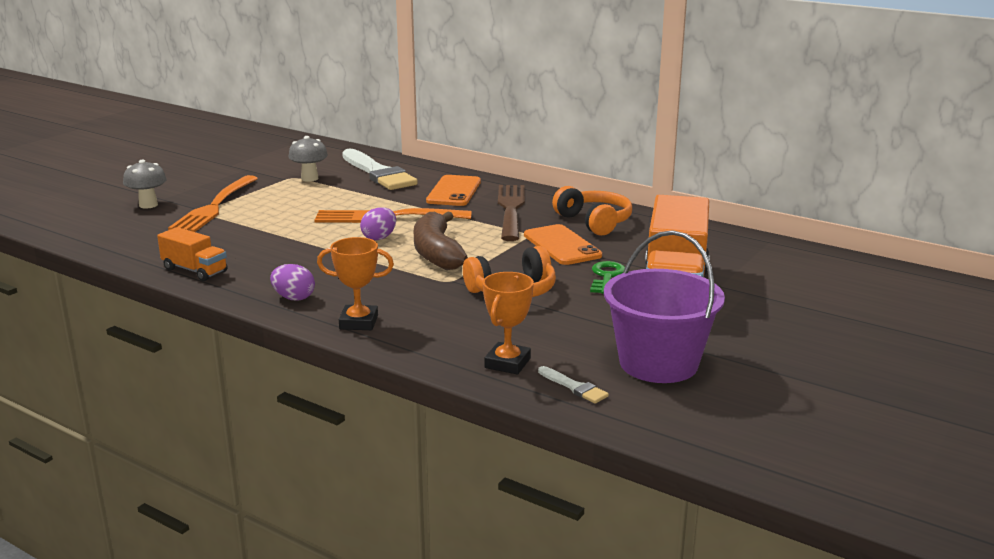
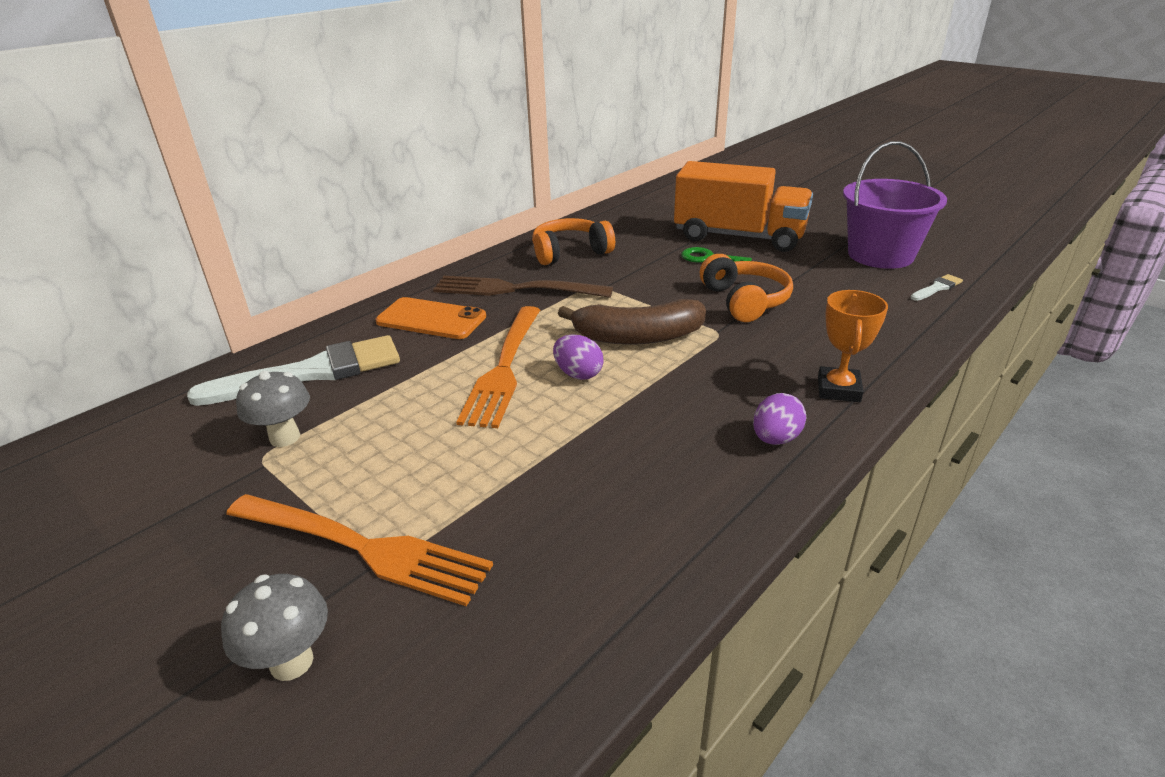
camera: 80 degrees left, 10 degrees up
orange truck [157,227,228,281] -> none
orange trophy [483,272,534,375] -> none
orange phone [524,224,602,265] -> none

